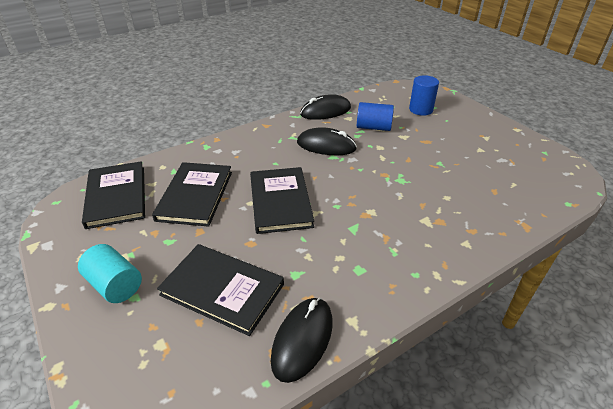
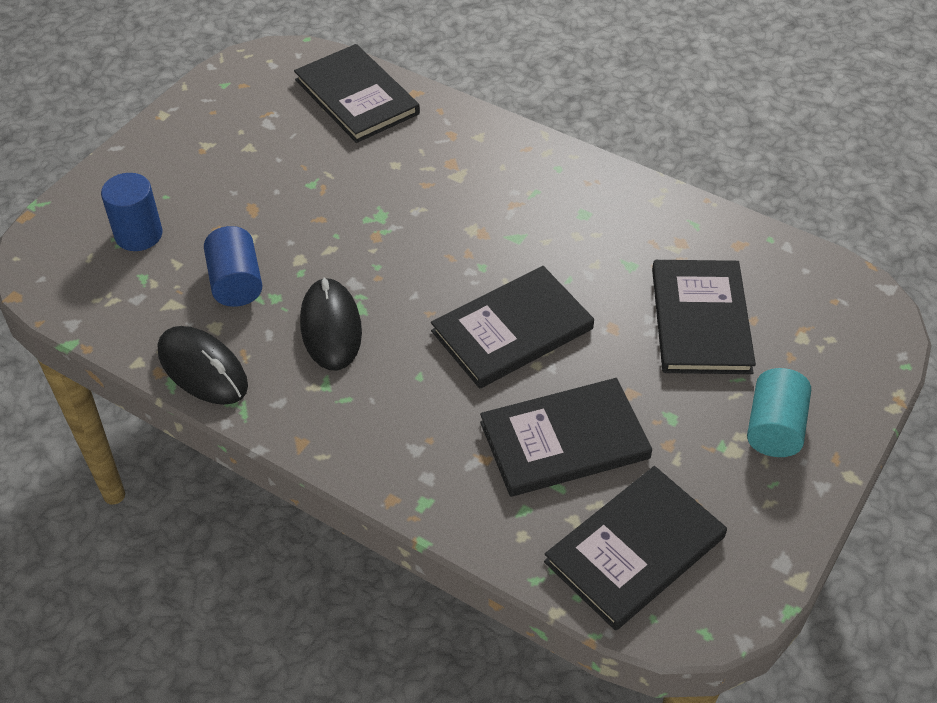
camera: 115 degrees left, 10 degrees up
black mouse [271,298,333,383] -> none
none -> black book [294,44,420,143]

